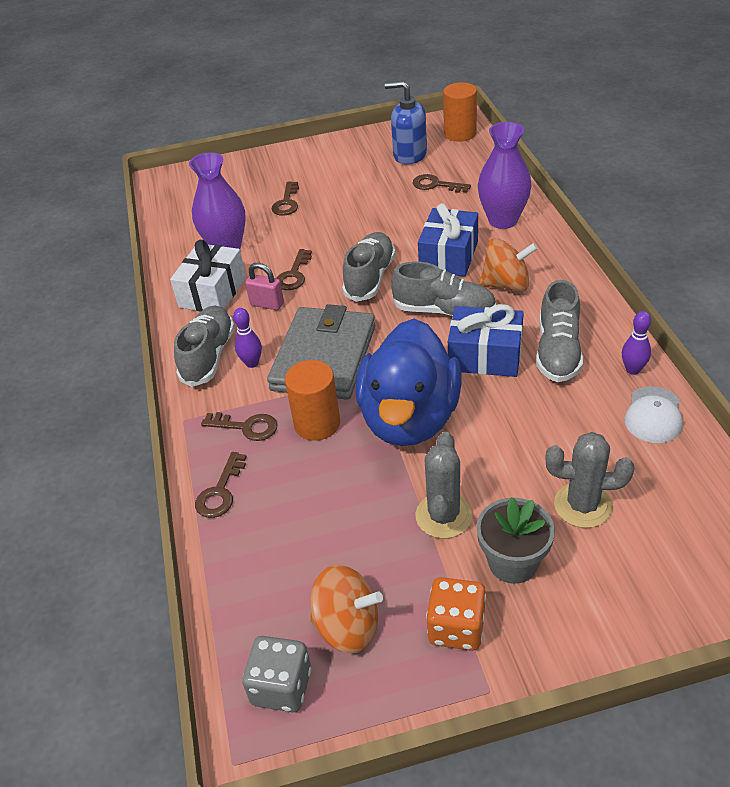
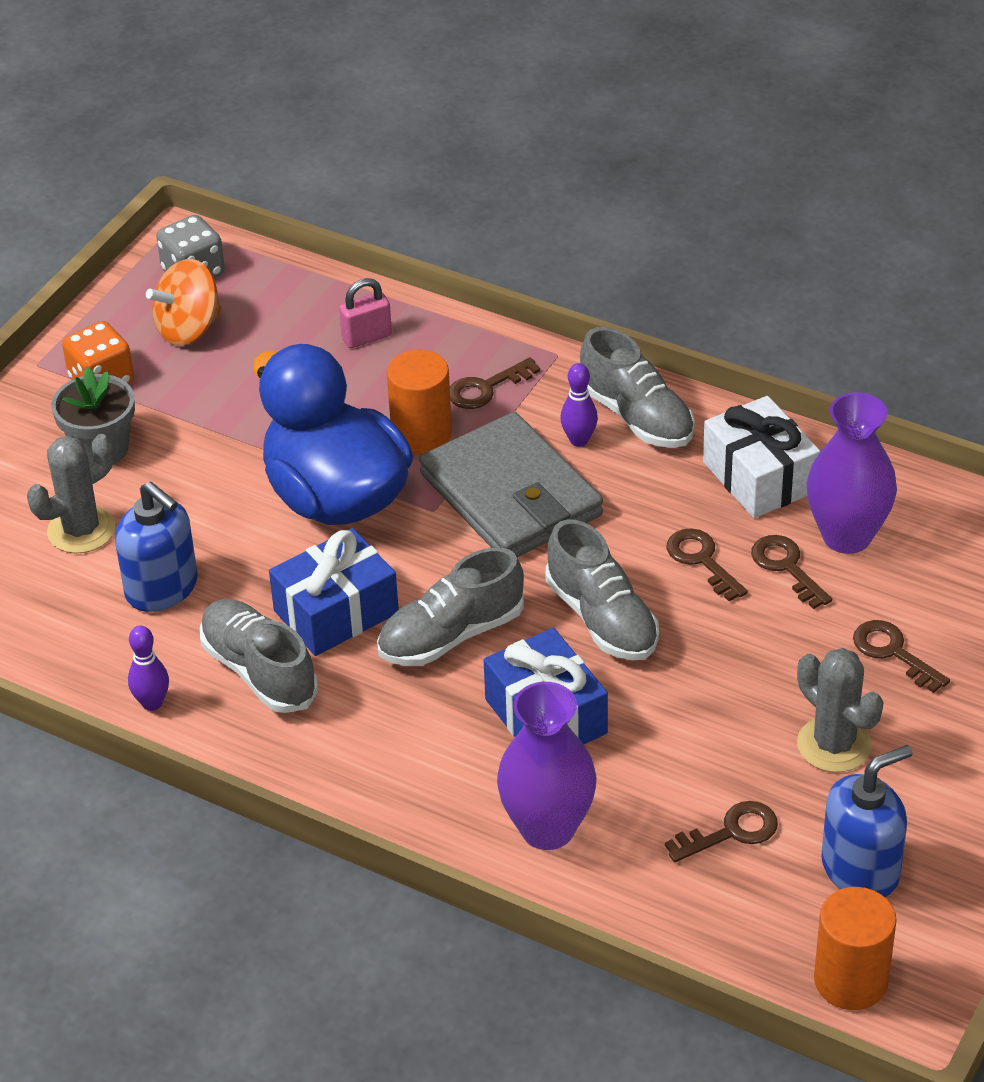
camera: 130 degrees right, 0 degrees up
brown key [195,452,247,518] -> brown key moved to [751,535,832,609]
pink padlock [245,263,284,310] -> pink padlock moved to [339,278,392,348]
grey cactus [416,432,472,539] -> grey cactus moved to [797,648,884,772]
orange spinning top [480,238,538,292] -> none
white cap [625,386,683,443] -> none
none -> blue soap dispenser [115,481,198,612]

